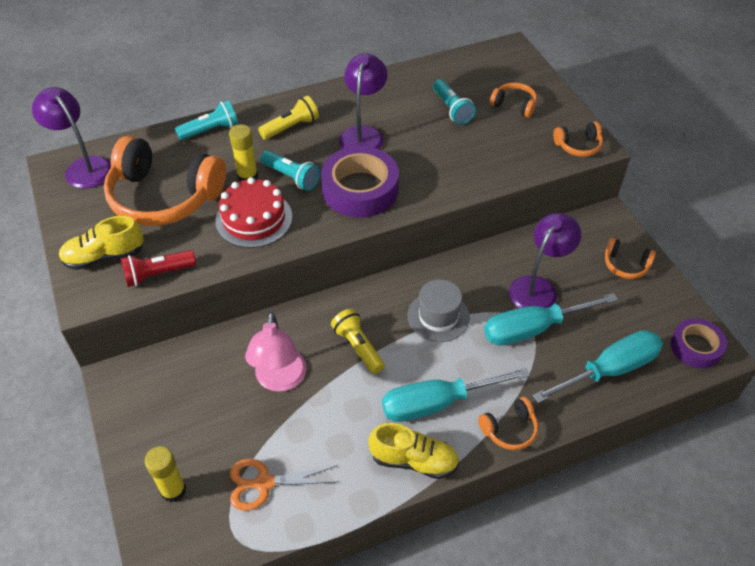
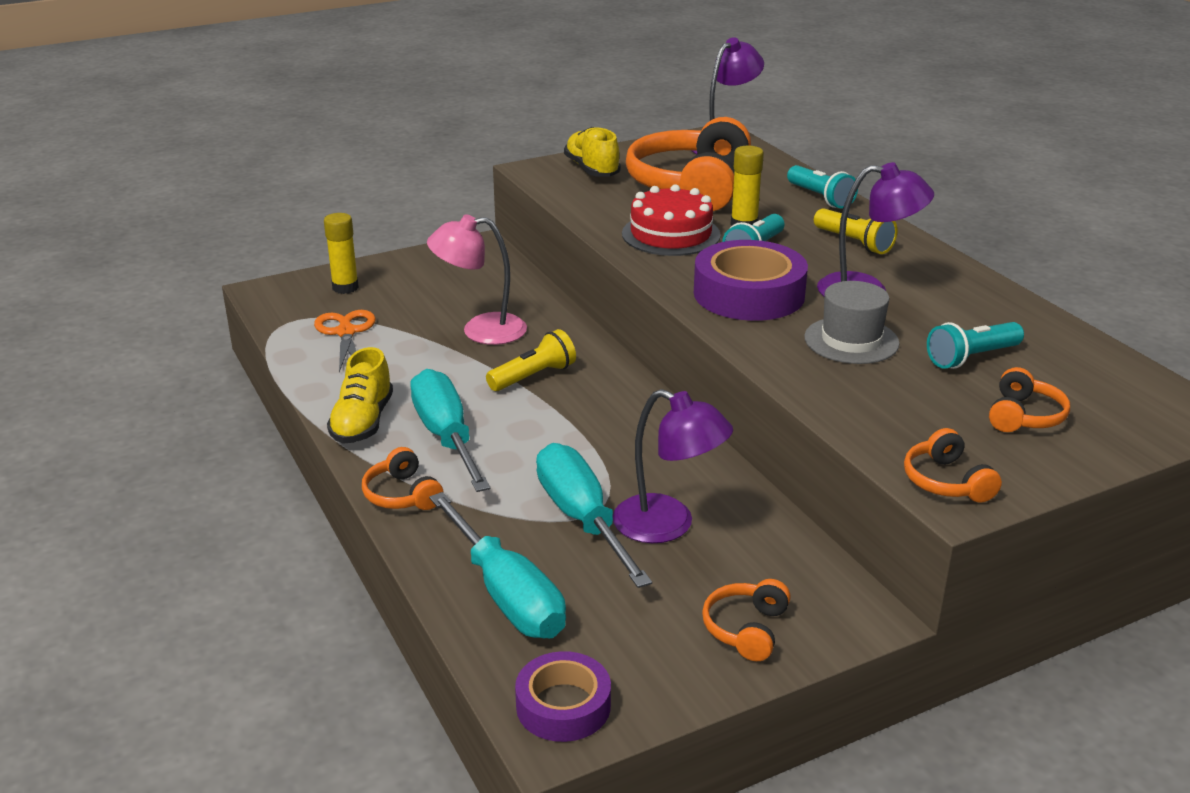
camera: 85 degrees right, 20 degrees down
red flashlight [121,250,196,287] -> none
grey hat [408,279,470,342] -> grey hat moved to [804,281,900,364]

